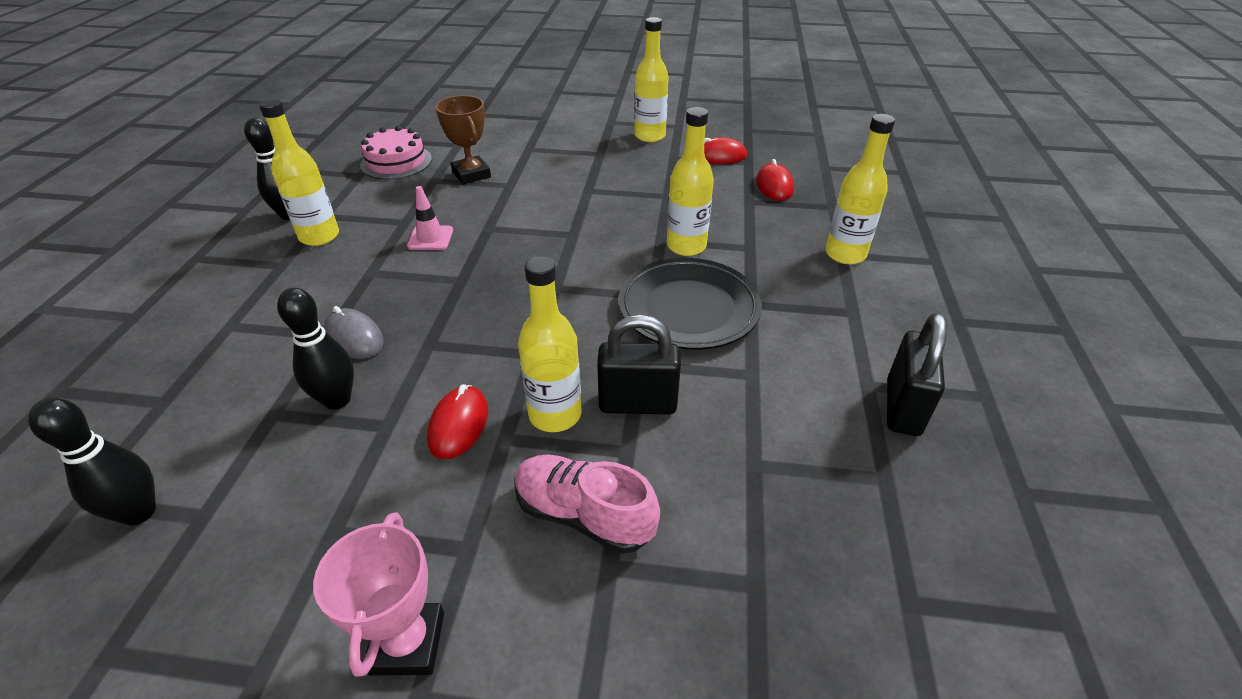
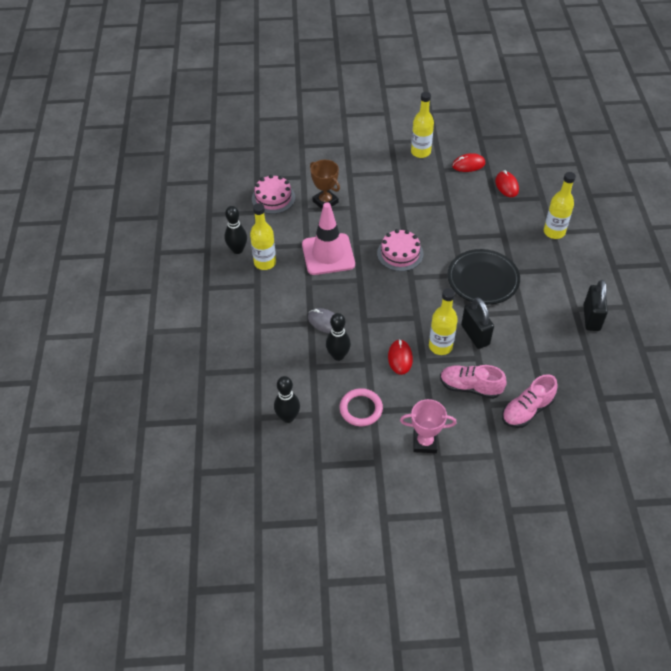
camera: 10 degrees left, 10 degrees up
pink trophy [313,512,444,676] -> pink trophy turned 75 degrees counterclockwise [400,399,457,453]
pink traffic cone [407,186,453,250] -> pink traffic cone [302,202,355,275], size x2.14
black padlock [597,315,681,415] -> black padlock turned 75 degrees clockwise [461,297,494,349]
yellow bottle [667,107,714,256] -> none
none -> pink ring [340,388,383,426]
none -> pink cake [377,229,424,271]
none -> pink shoe [502,374,558,428]

